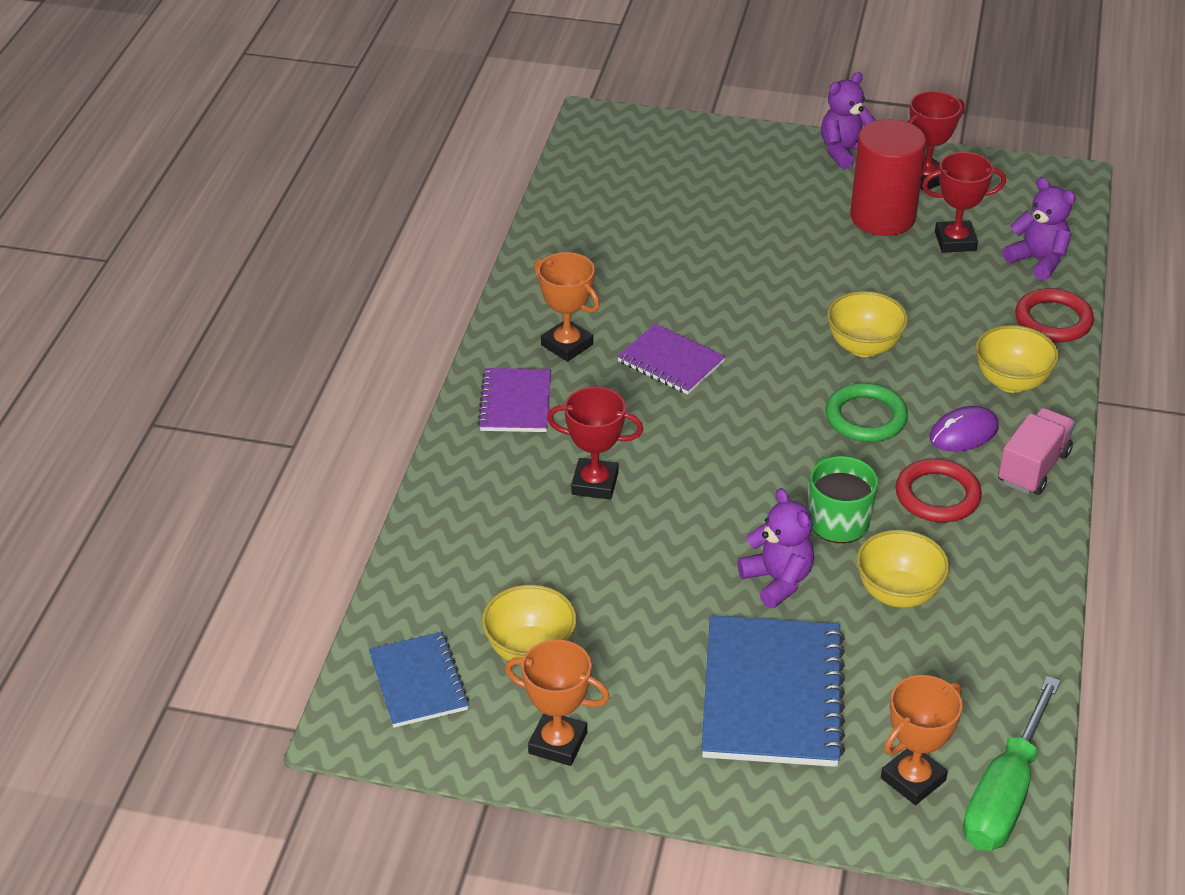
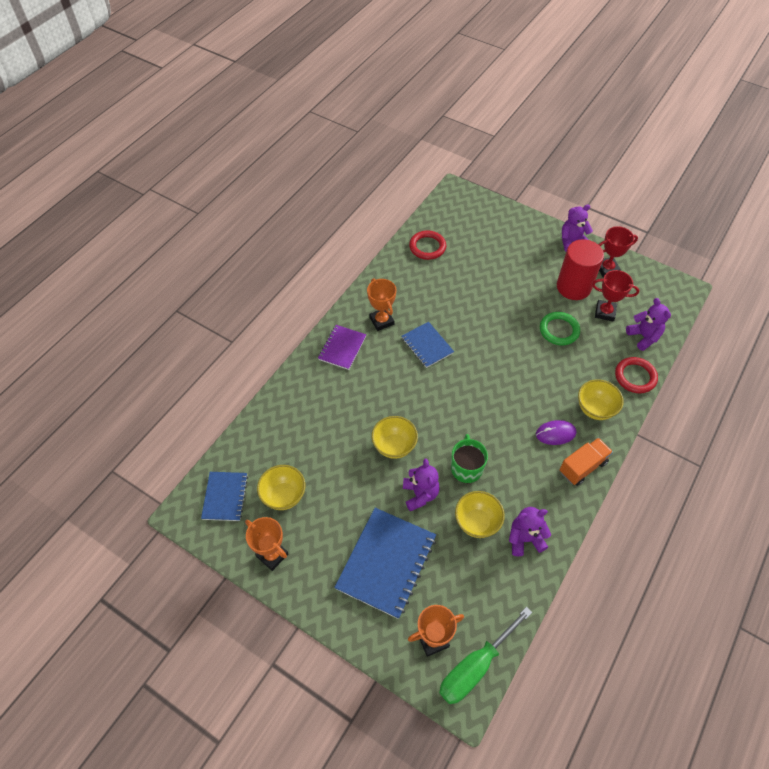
camera: 20 degrees right, 15 degrees up
red trophy [547,387,643,500] -> none
purple notebook [617,323,725,395] -> blue notebook [402,322,454,368]
green ring [826,383,908,442] -> green ring moved to [540,312,580,345]
yellow bowl [827,291,908,357] -> yellow bowl moved to [372,416,418,459]
red ring [895,459,982,522] -> red ring moved to [409,231,446,260]
pink truck [998,408,1076,495] -> orange truck [559,438,613,486]
none -> purple teddy bear [509,507,551,556]

